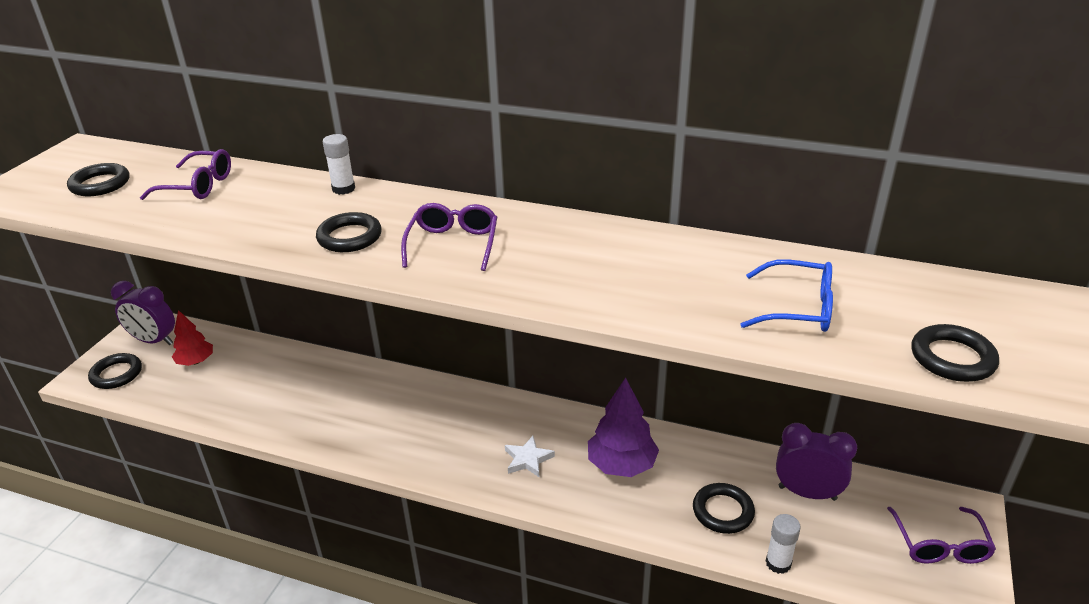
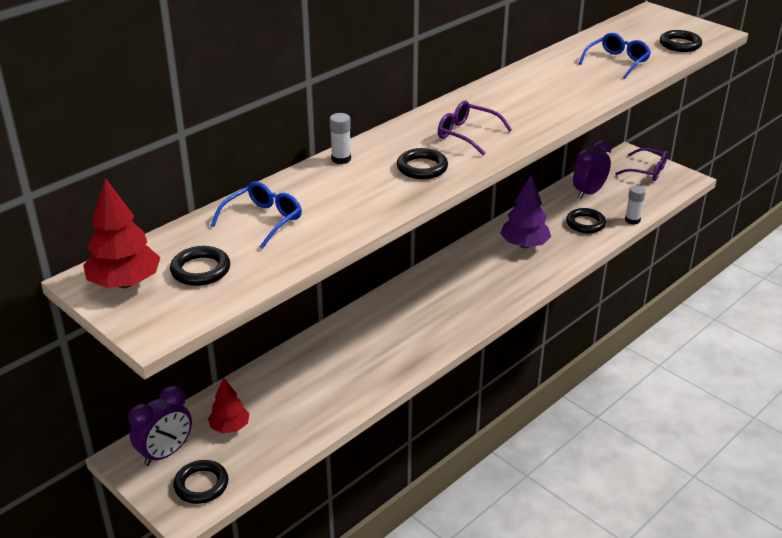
camera: 65 degrees left, 0 degrees up
purple glasses [140,149,231,200] -> blue glasses [211,181,302,249]
white star [505,436,555,478] -> none
none -> red tree [83,178,161,288]

